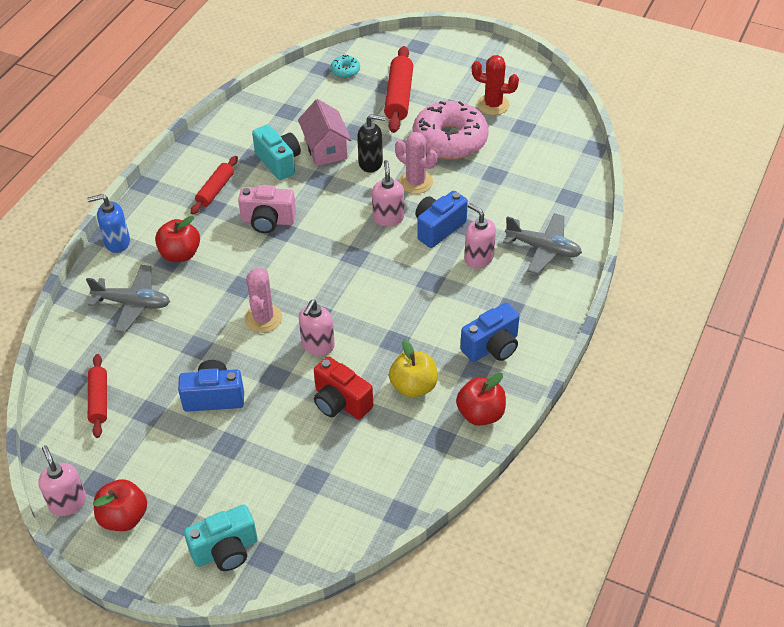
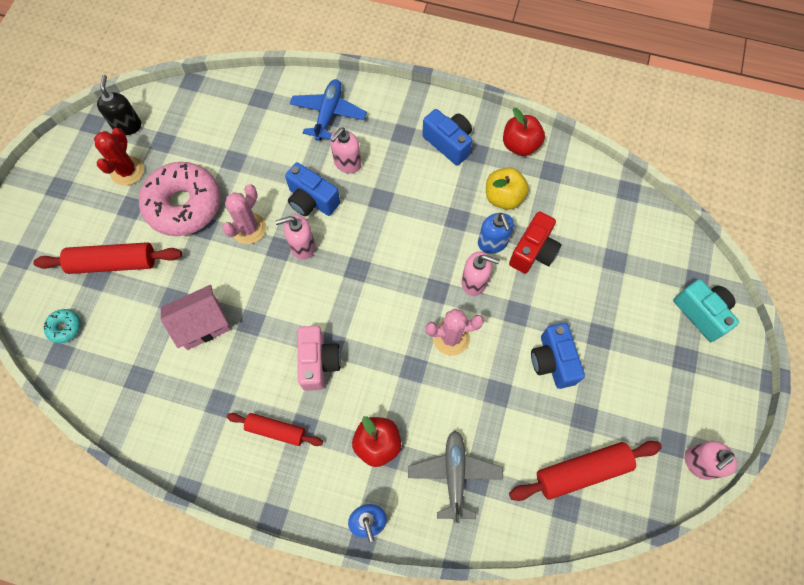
camera: 100 degrees left, 20 degrees up
red rolling pin [88,354,107,438] -> red rolling pin [509,441,662,501], size x1.57
red apple [93,479,147,531] -> none
turquoise camera [252,124,301,180] -> none
black soap dispenser [357,114,385,172] -> black soap dispenser moved to [97,75,141,135]
grey plane [503,213,582,274] -> blue plane [290,79,367,141]
none -> blue soap dispenser [478,213,514,254]

